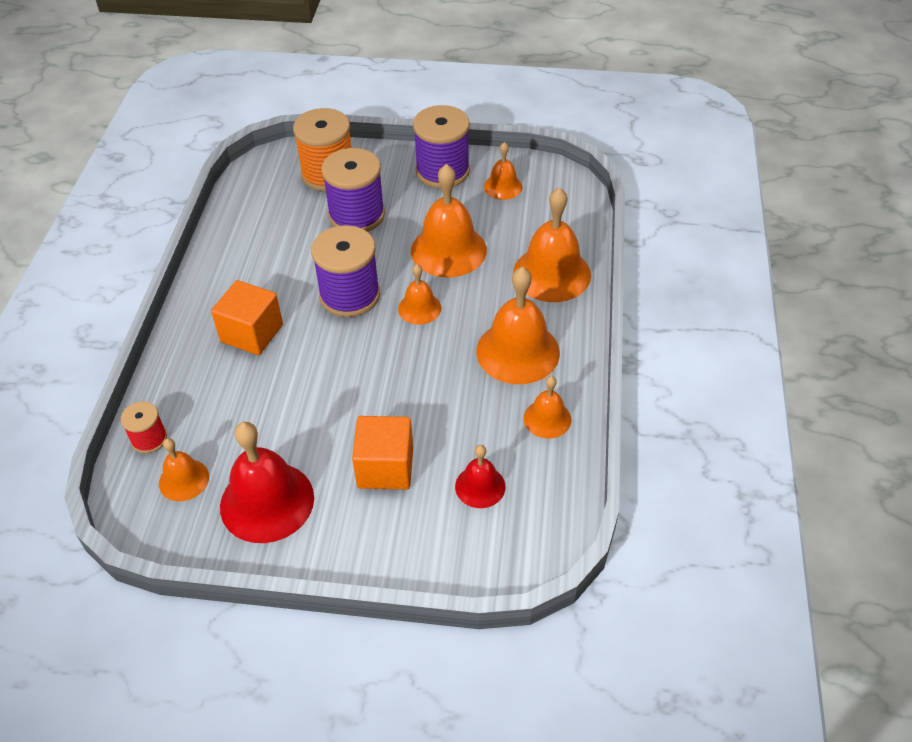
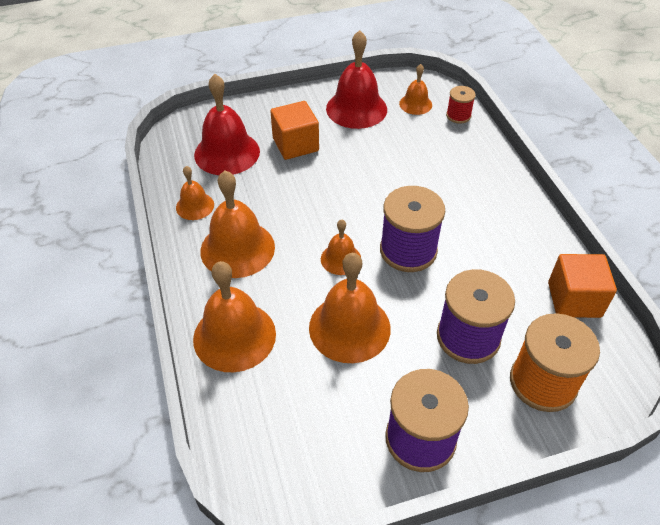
camera: 155 degrees right, 0 degrees up
orange cube [211,280,283,355] -> orange cube moved to [548,254,617,318]
red bell [455,445,505,508] -> red bell [194,74,260,175], size x1.85
orange bell [484,142,523,200] -> none

